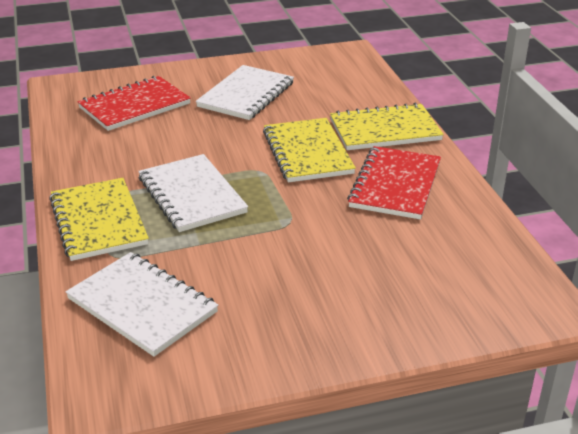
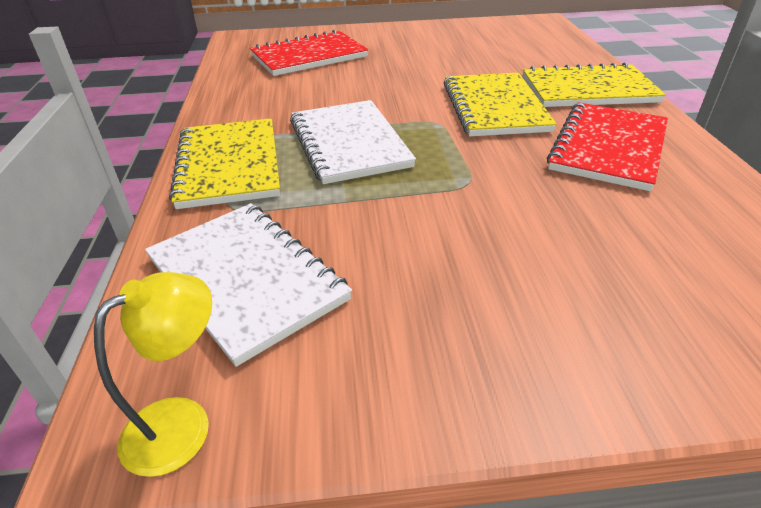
camera: 10 degrees right, 5 degrees up
white notebook [196,65,294,120] -> none
none -> yellow lamp [94,272,212,477]

